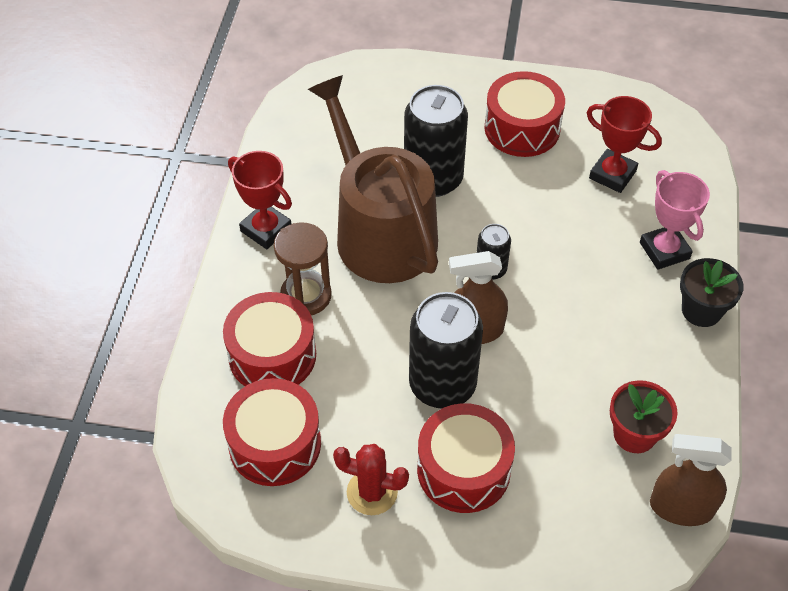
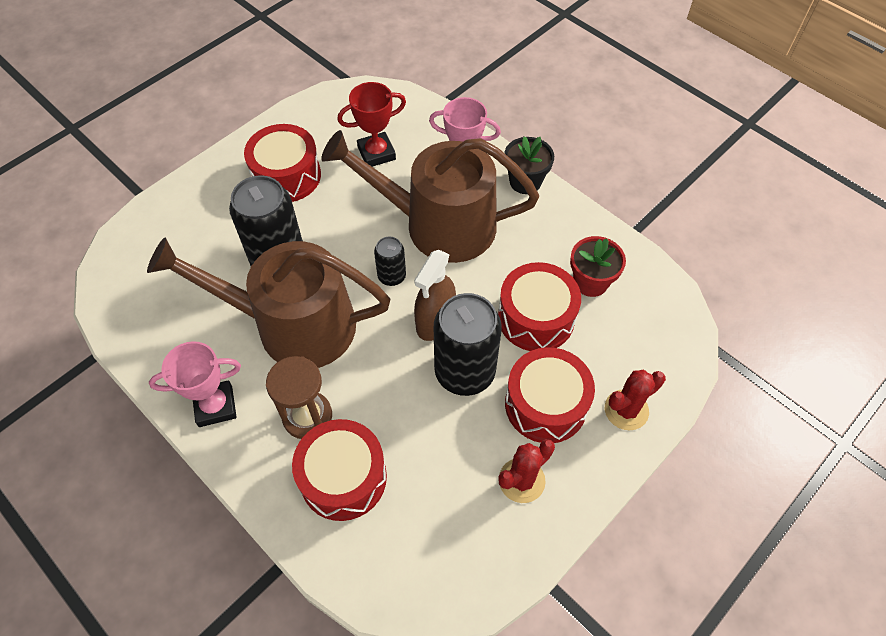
camera: 55 degrees left, 5 degrees up
red drum [223,378,321,486] -> red drum moved to [498,262,581,351]
red trophy [228,151,292,249] -> pink trophy [149,341,241,427]
brown spray bottle [650,434,732,526] -> none
none -> brown watering can [321,130,539,263]
none -> red cactus [605,370,666,430]

